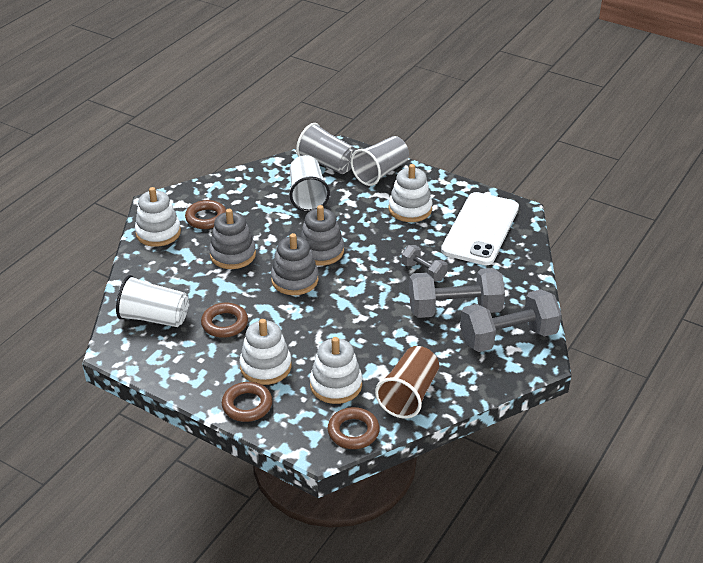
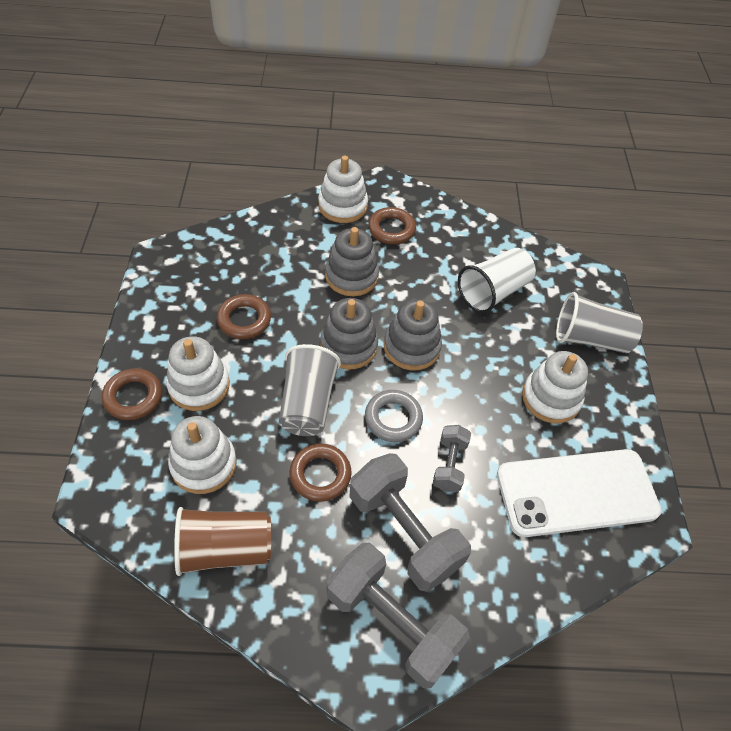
camera: 55 degrees right, 15 degrees up
white cup [116,275,189,327] -> none
grey cup [296,123,356,174] -> grey cup moved to [279,344,341,436]
brown ring [328,407,380,449] -> brown ring moved to [289,444,352,502]
none -> grey ring [365,390,423,442]

